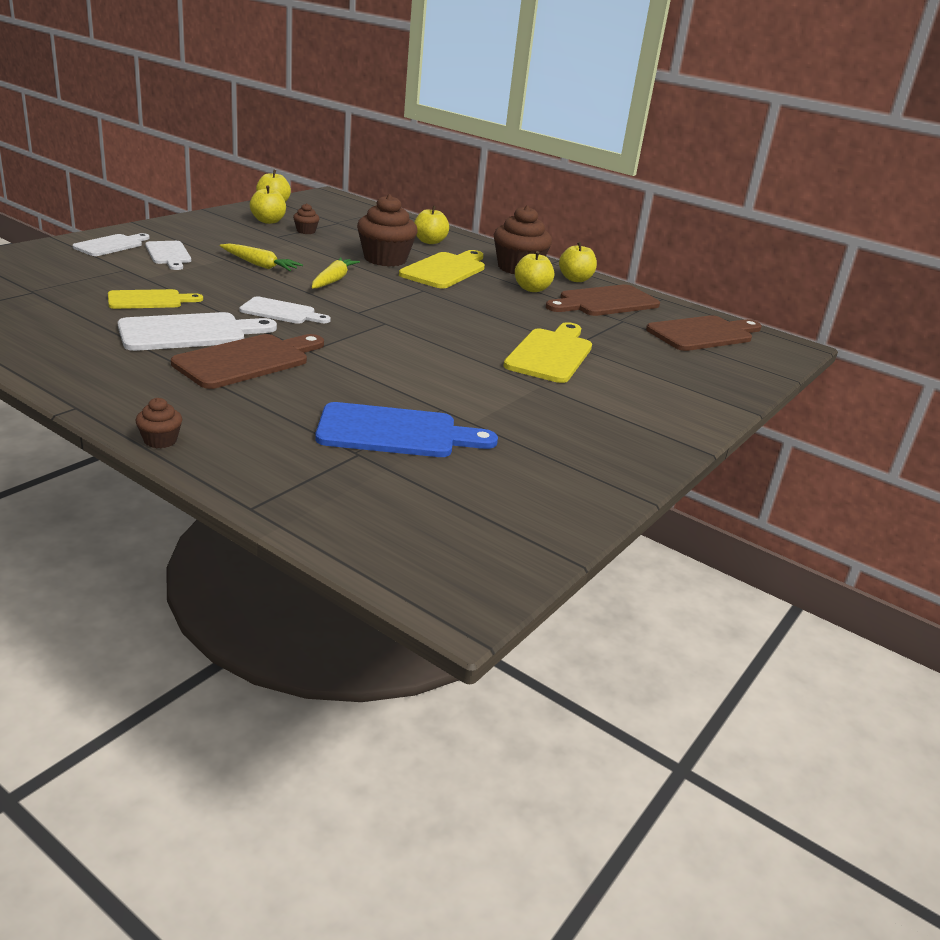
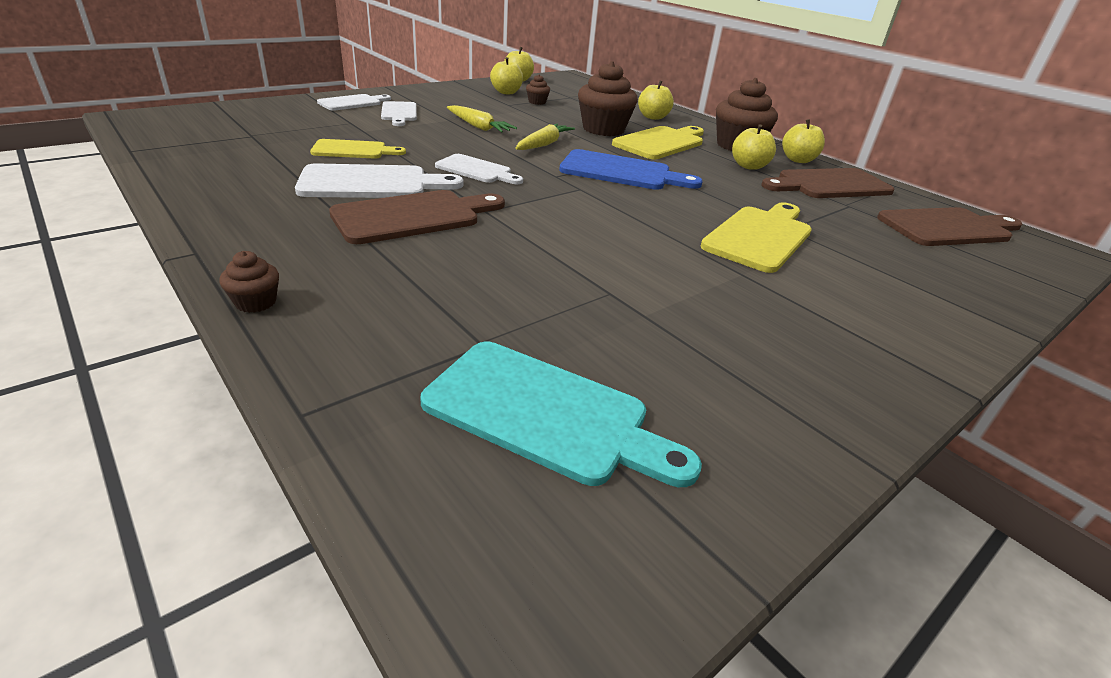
camera: 15 degrees right, 5 degrees up
blue cutting board [315,402,498,457] -> blue cutting board moved to [559,149,703,190]
none -> turquoise cutting board [420,342,702,487]

